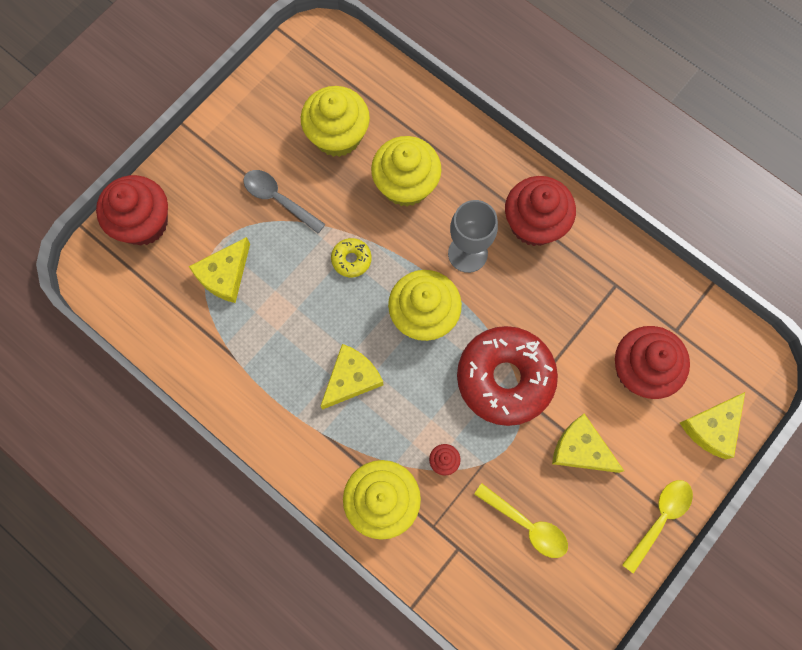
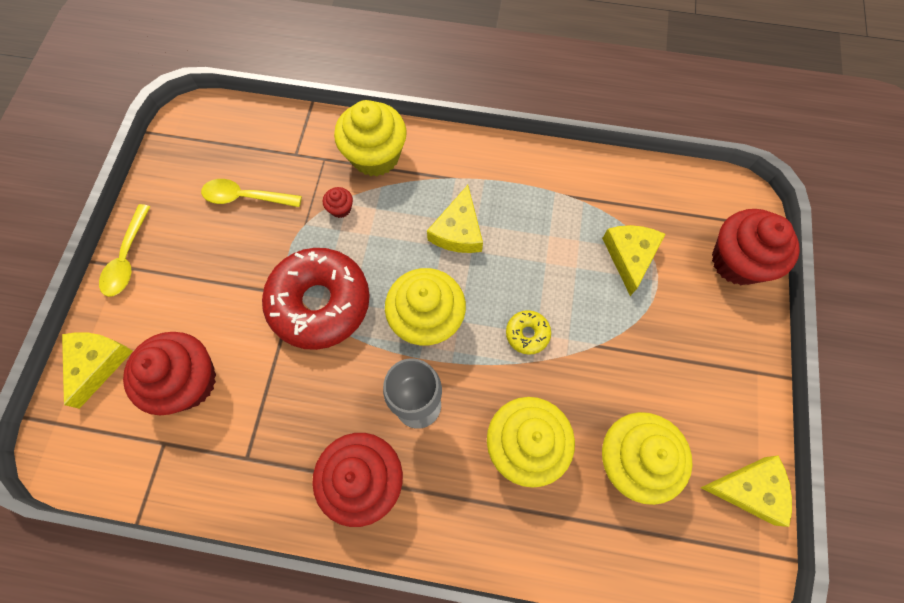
camera: 150 degrees right, 5 degrees down
grey spoon [243,170,325,233] -> none
yellow cheese [552,413,624,473] -> yellow cheese moved to [700,456,792,527]

